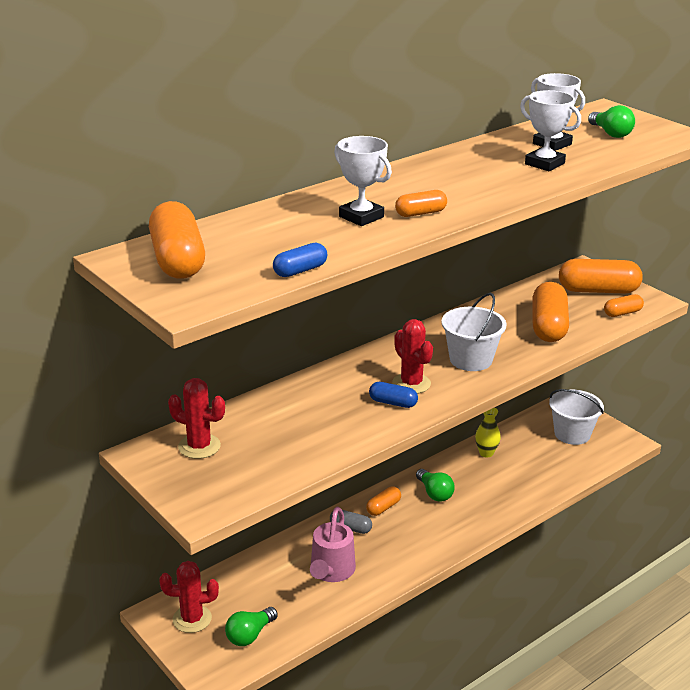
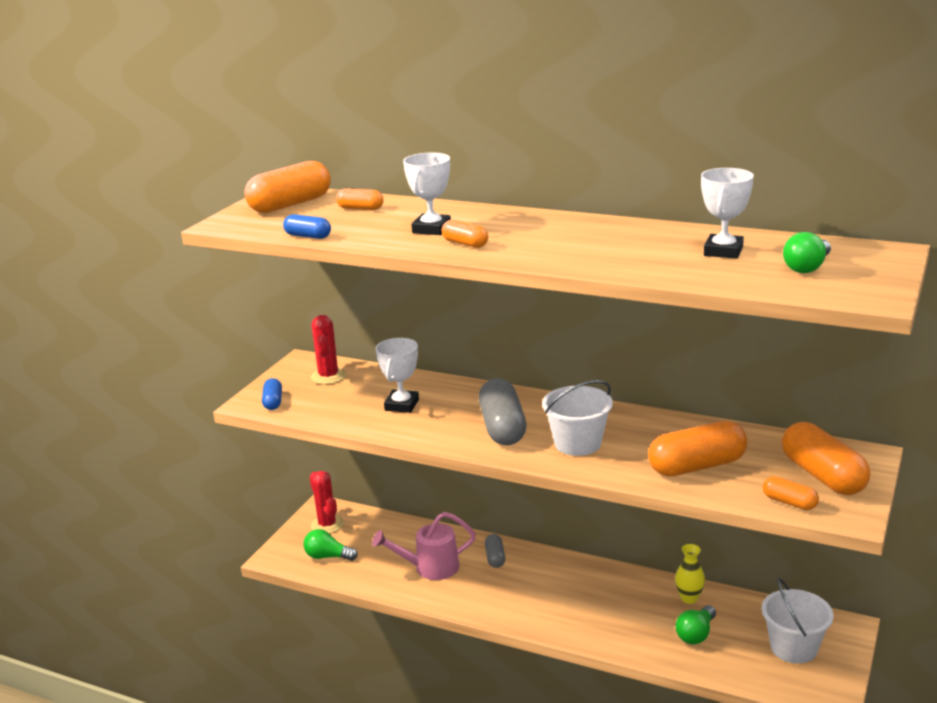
camera: 65 degrees right, 5 degrees down
orange capsule [366,487,401,516] -> orange capsule moved to [336,188,384,210]
blue capsule [369,382,418,408] -> blue capsule moved to [262,378,282,410]
red cactus [392,319,433,394] -> grey capsule [479,379,526,445]
green light bulb [416,469,455,502] -> green light bulb moved to [676,605,716,644]
white trophy [520,90,581,171] -> white trophy moved to [376,338,419,413]

